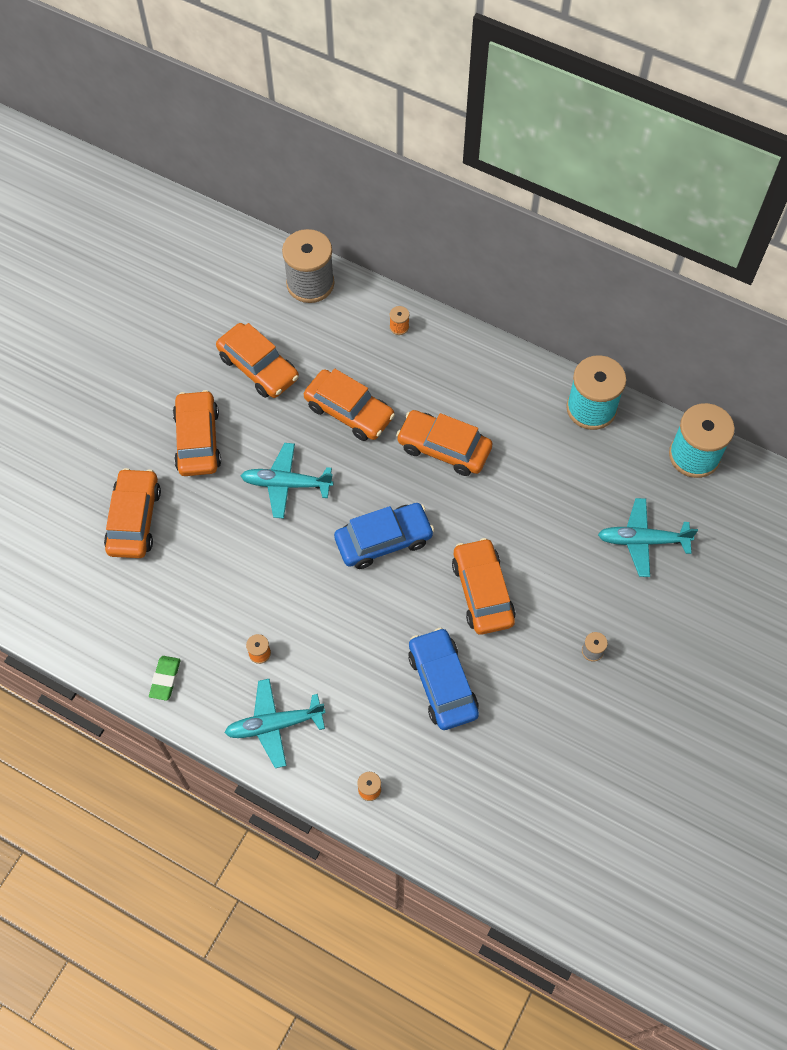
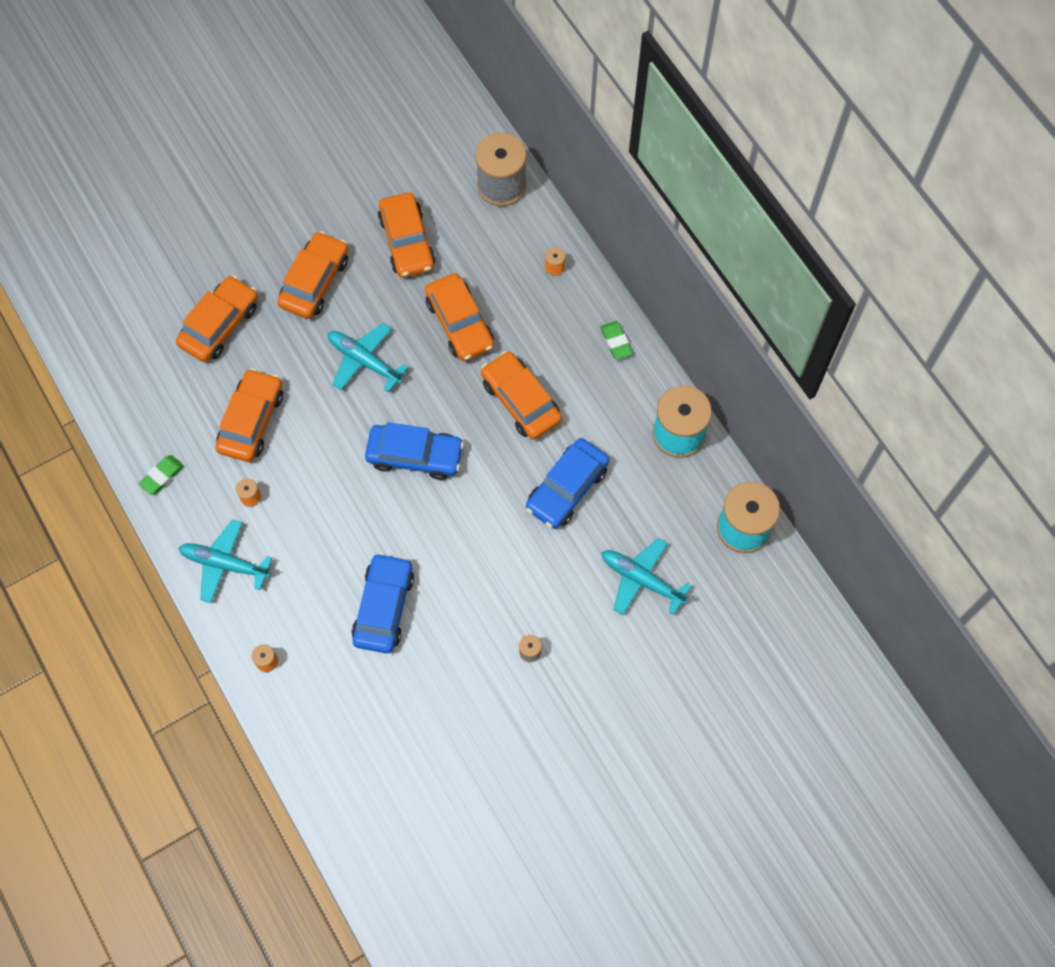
camera: 30 degrees right, 5 degrees up
orange car [452,538,516,635] -> orange car moved to [215,368,283,462]
none -> blue car [526,438,609,529]
none -> green eraser [600,321,633,360]

